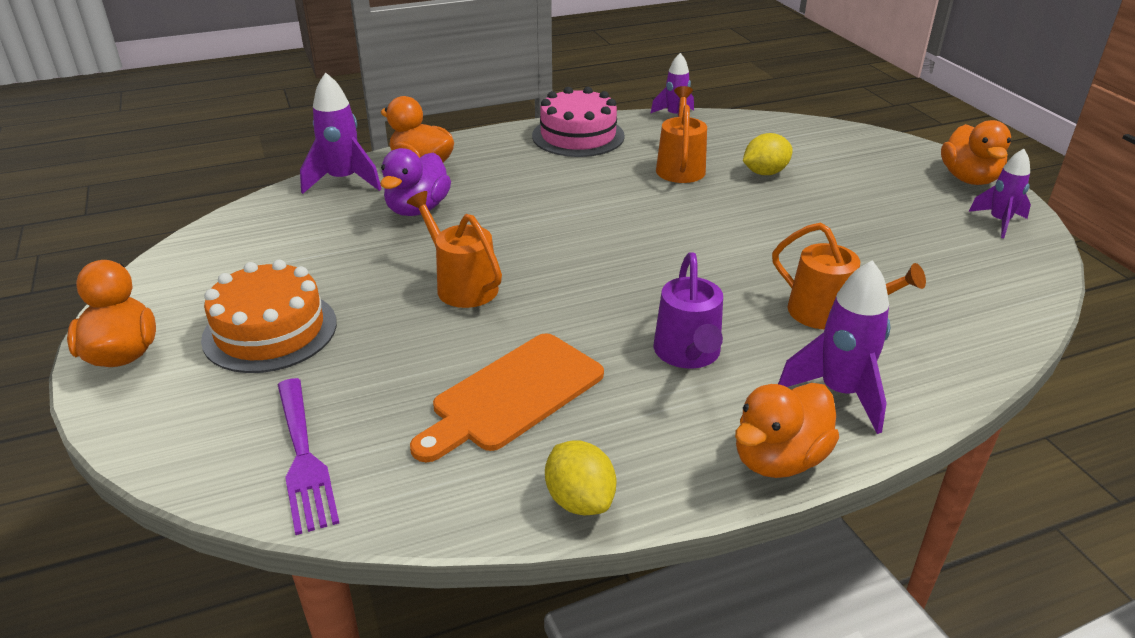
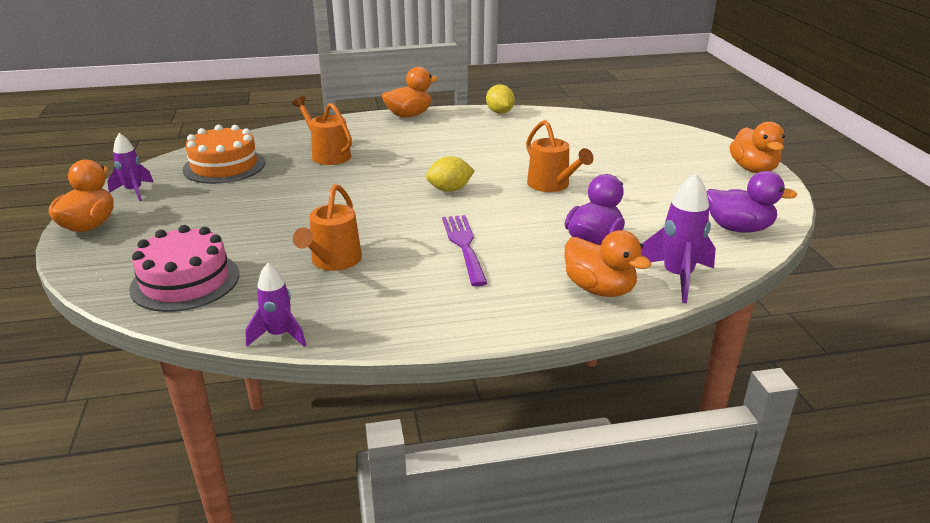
camera: 170 degrees left, 5 degrees down
orange cake [201,260,337,373] -> orange cake moved to [183,125,265,184]
purple fork [278,378,339,535] -> purple fork moved to [442,215,487,286]
orange cutting board [410,333,604,462] -> none
pink cake [532,87,625,157] -> pink cake moved to [129,225,239,312]
purple watering can [654,252,723,369] -> none
yellow lemon [743,133,793,175] -> yellow lemon moved to [426,156,475,192]
purple rocket [778,260,891,434] -> none
none -> purple duck [706,171,797,233]

